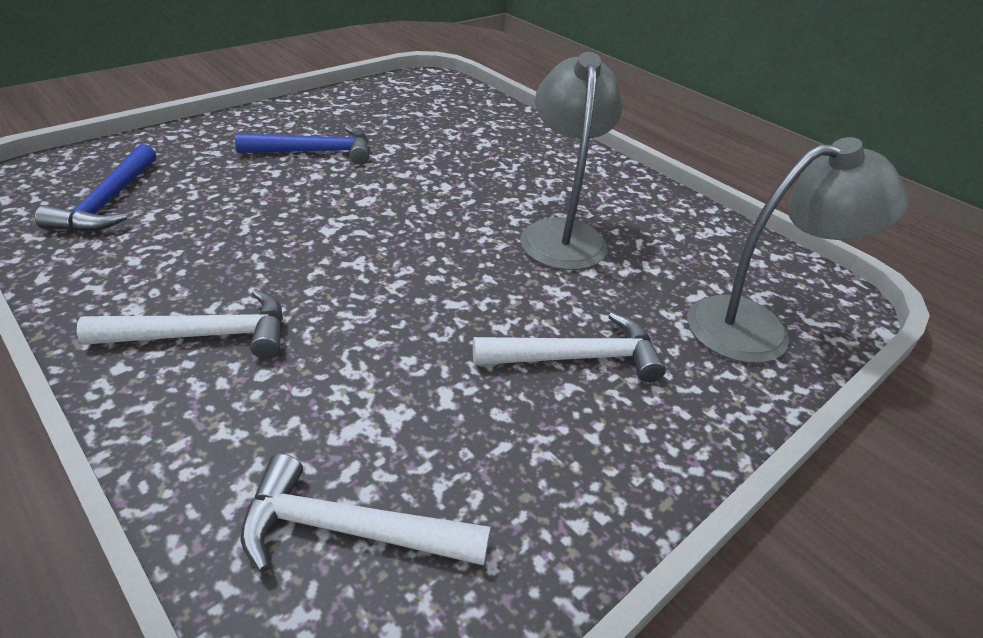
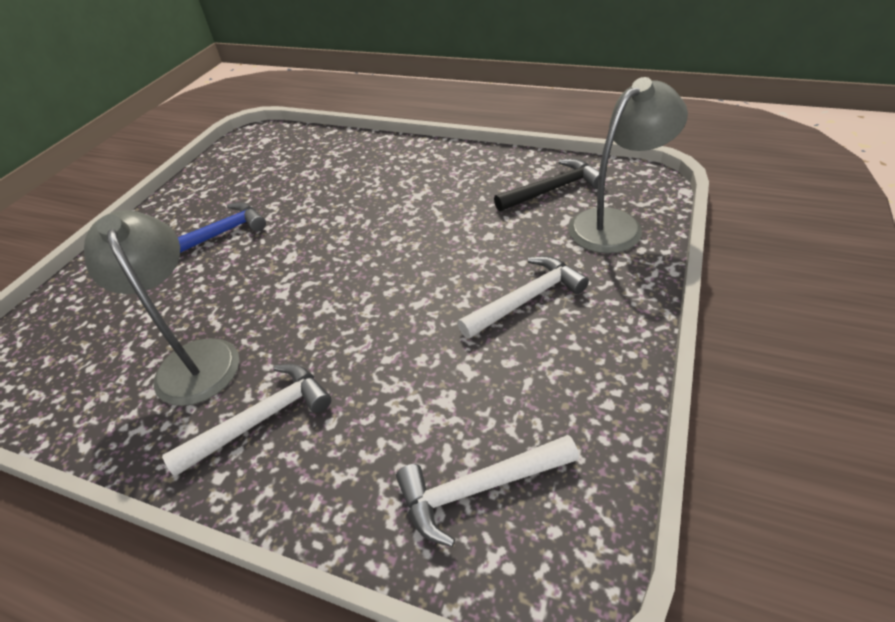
camera: 20 degrees left, 5 degrees up
blue hammer [35,144,156,232] -> none
grey lamp [520,52,622,270] -> grey lamp moved to [84,210,239,406]
none -> black hammer [494,159,606,211]

